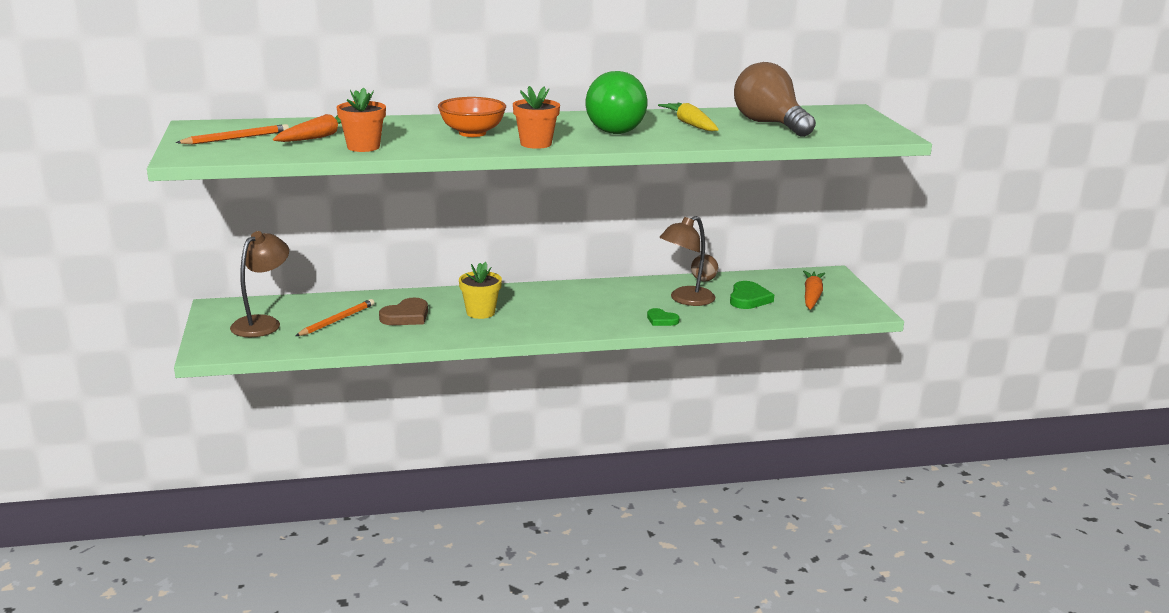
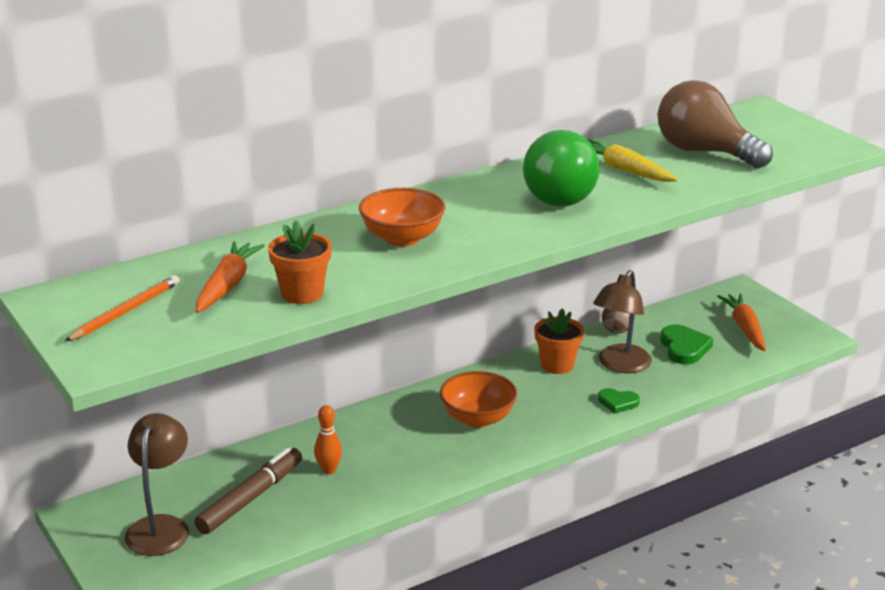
camera: 20 degrees left, 5 degrees up
orange pencil [295,299,375,336] -> brown marker [195,447,302,534]
brown heart [379,298,428,325] -> orange bowling pin [314,405,342,474]
yellow flower pot [459,262,502,319] -> none
orange flower pot [513,86,560,149] -> orange flower pot moved to [534,308,584,374]
none -> orange bowl [440,371,517,428]

